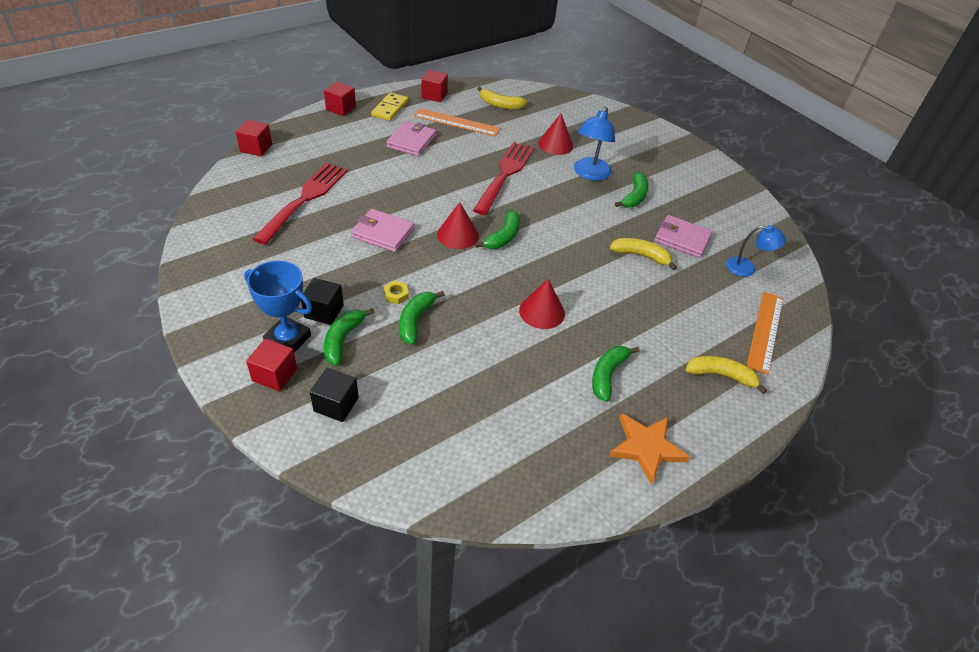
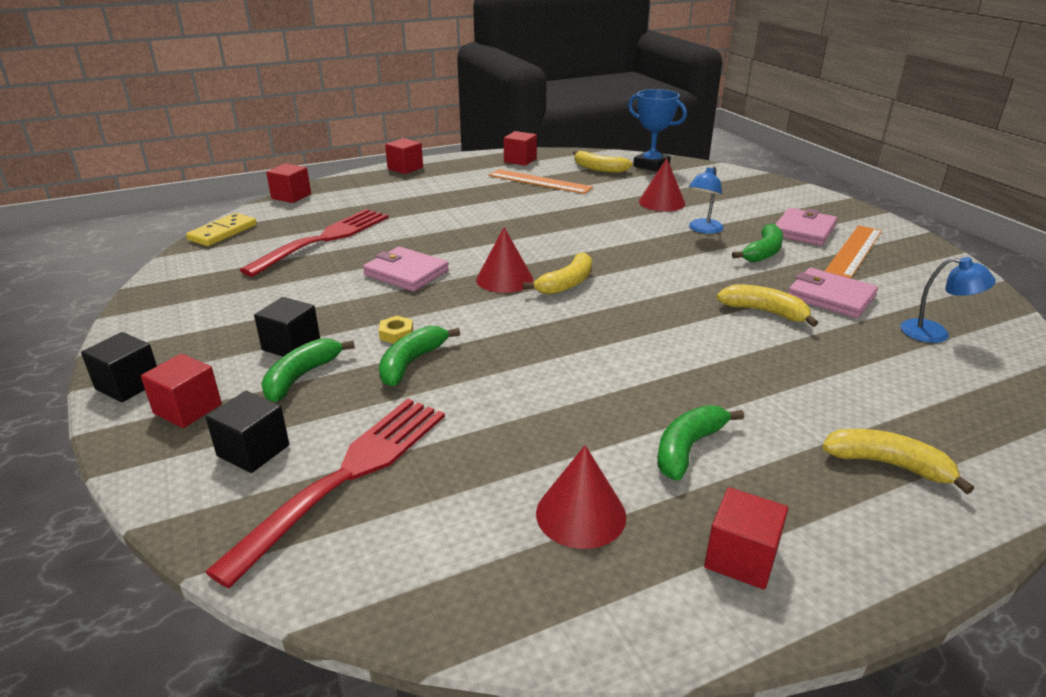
camera: 15 degrees right, 15 degrees down
blue trophy [244,260,312,352] -> blue trophy moved to [628,89,687,172]
yellow domino [371,92,408,121] -> yellow domino moved to [186,213,257,246]
pink wallet [386,121,436,156] -> pink wallet moved to [775,208,837,246]
red fork [473,142,534,215] -> red fork moved to [205,399,445,588]
green banana [475,210,520,249] -> yellow banana [523,252,592,295]
red cone [519,279,565,329] -> red cone moved to [536,445,626,549]
blue lamp [574,107,615,181] -> blue lamp [689,166,724,234], size x0.67
orange star [609,413,690,485] -> red cube [704,487,788,589]
orange ruler [746,292,783,375] -> orange ruler moved to [825,225,882,278]
none -> black cube [81,332,157,402]

